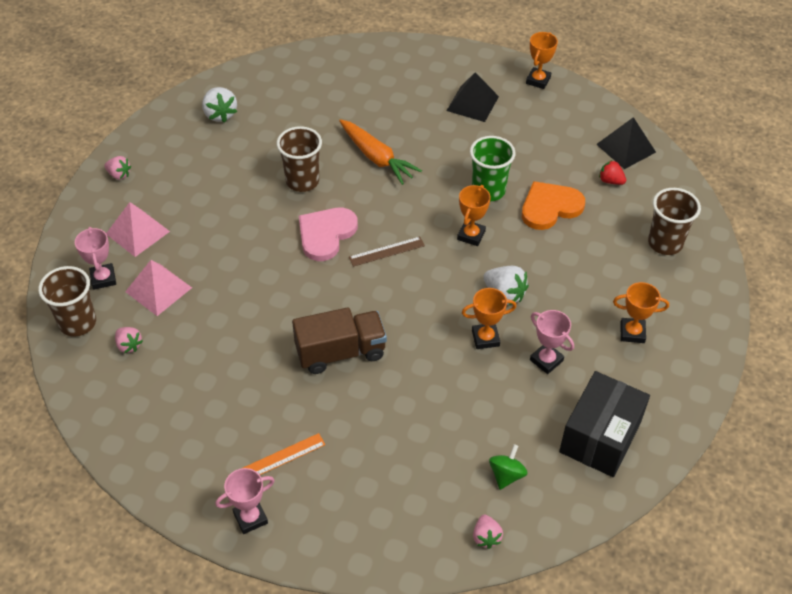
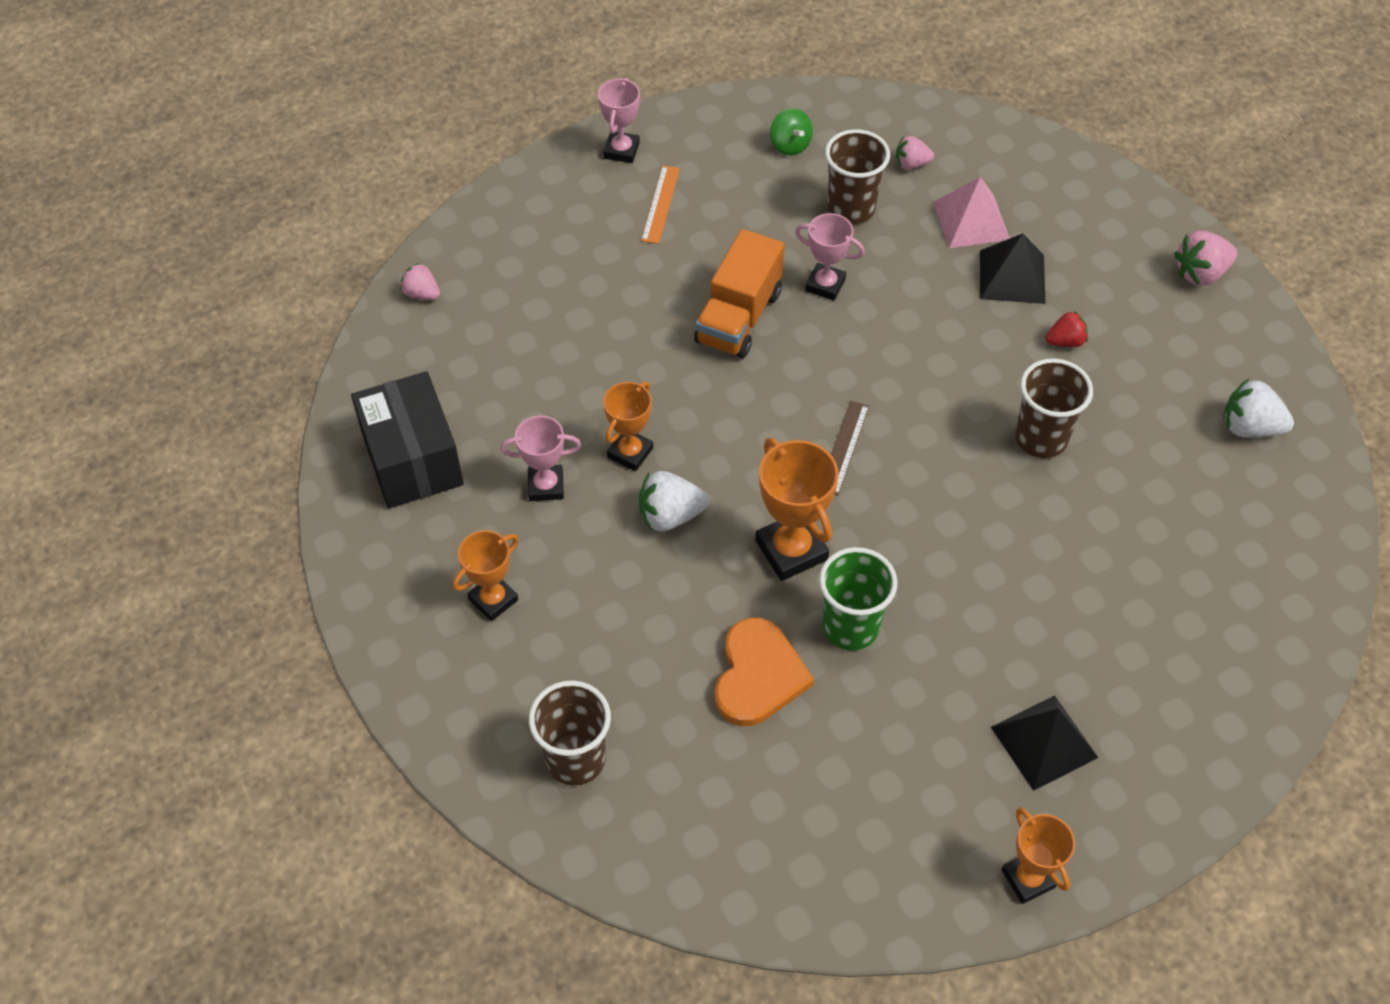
camera: 130 degrees right, 5 degrees up
brown cup [38,266,96,337] -> brown cup moved to [825,129,890,224]
pink trophy [75,227,116,290] -> pink trophy moved to [795,213,865,301]
pink strawberry [104,156,131,180] -> pink strawberry [1174,231,1237,286], size x1.56
pink pyramid [106,202,170,257] -> none
brown truck [292,307,387,374] -> orange truck [694,229,785,358]
pink heart [299,208,358,261] -> none
orange carrot [339,119,422,185] -> none
orange trophy [457,185,491,246] -> orange trophy [755,438,839,581], size x1.54
green spinning top [489,444,528,490] -> green spinning top moved to [770,108,813,155]
black pyramid [596,117,656,169] -> black pyramid moved to [980,233,1045,304]
red strawberry [599,160,626,185] -> red strawberry moved to [1046,311,1088,347]

